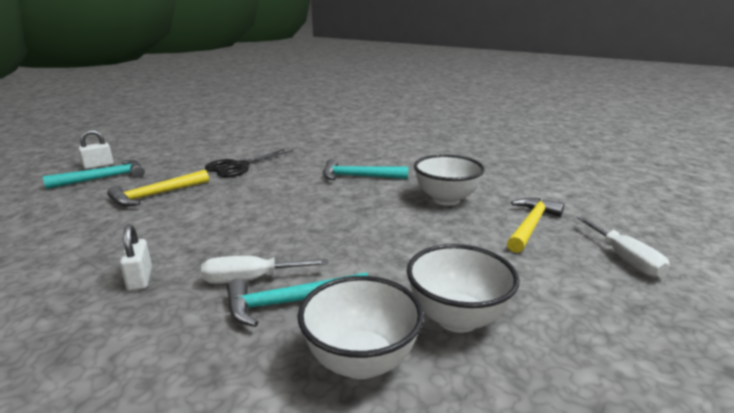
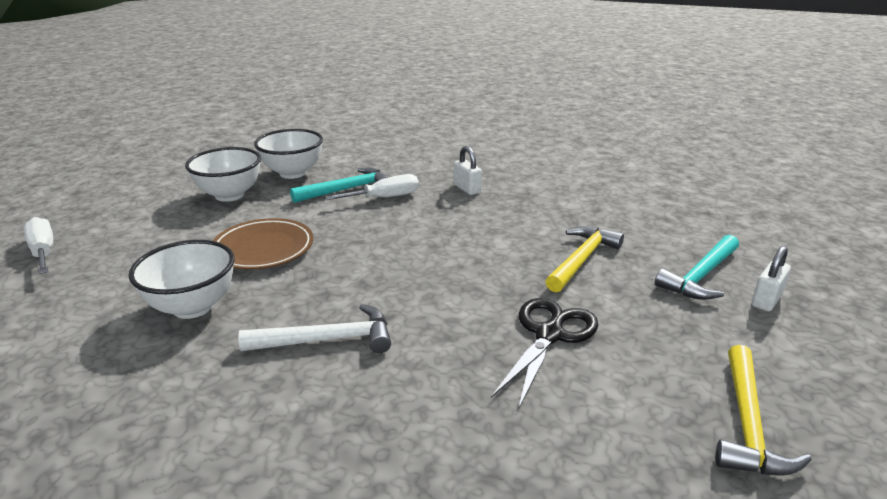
camera: 165 degrees right, 5 degrees up
turquoise hammer [323,159,408,180] -> white hammer [239,304,391,353]
yellow hammer [507,198,564,253] -> yellow hammer moved to [715,345,812,476]
none -> brown plate [213,218,314,270]

